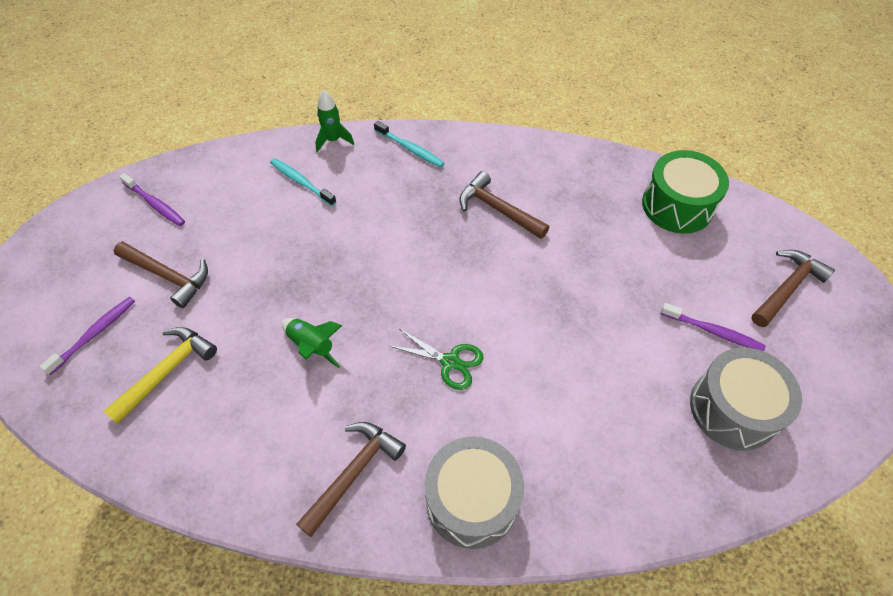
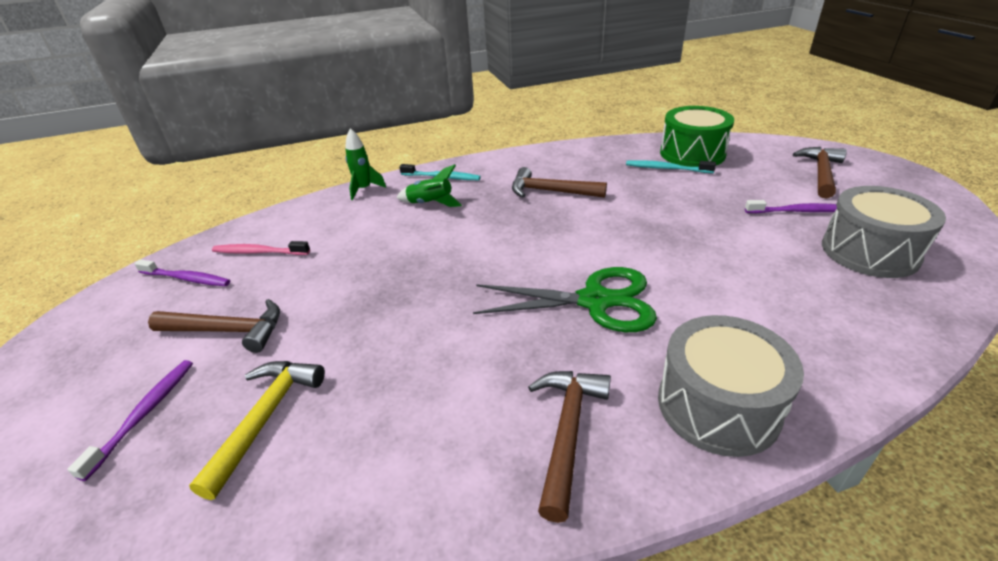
camera: 20 degrees left, 20 degrees down
turquoise toothbrush [270,158,337,206] -> turquoise toothbrush moved to [626,160,716,173]
green rocket [282,318,343,368] -> green rocket moved to [396,164,462,207]
green scissors [389,328,483,390] -> green scissors [473,267,657,332], size x1.67
none -> pink toothbrush [212,241,310,255]

